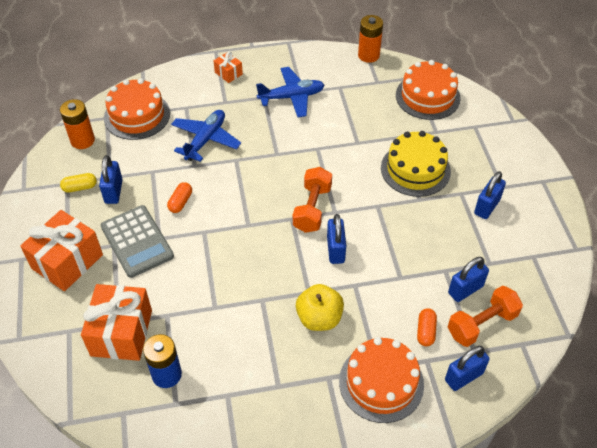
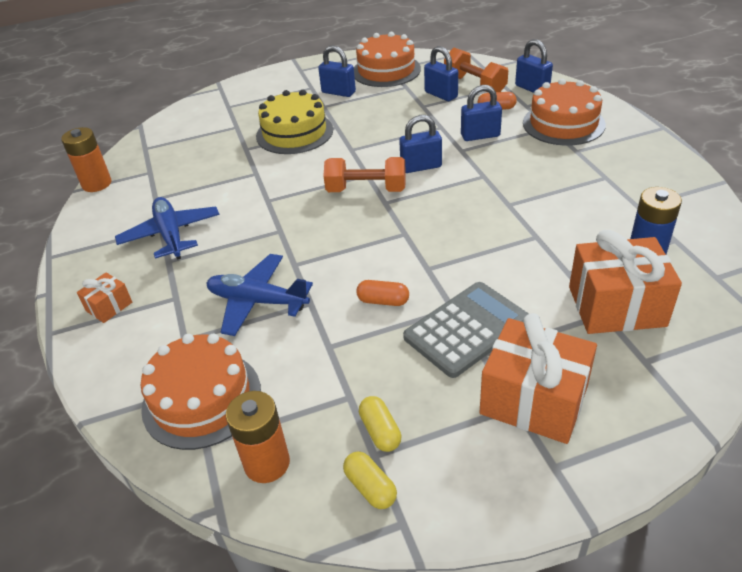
camera: 95 degrees left, 10 degrees down
blue padlock [99,155,123,204] -> blue padlock moved to [461,85,502,141]
yellow apple [296,284,344,331] -> none
orange cake [396,60,461,120] -> orange cake moved to [354,32,421,87]
none -> yellow capsule [343,452,397,509]

